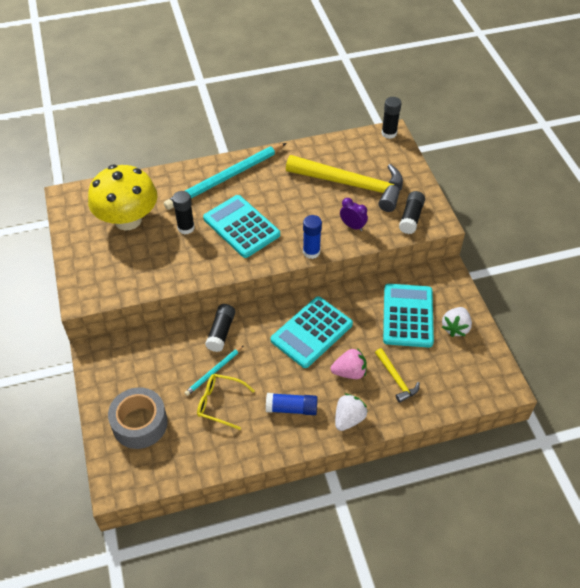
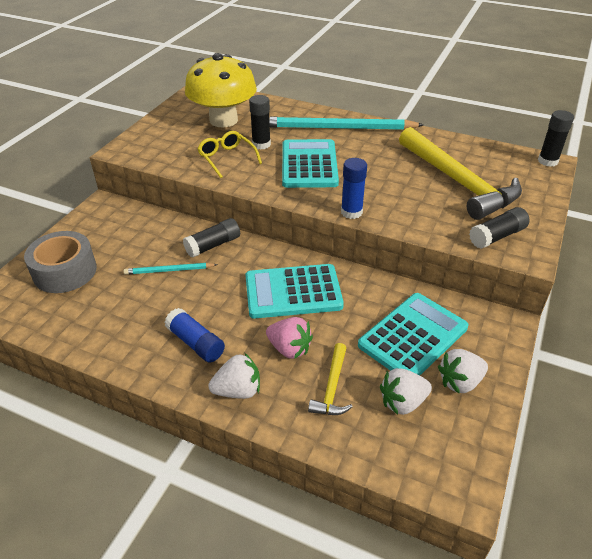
camera: 40 degrees right, 10 degrees down
yellow glasses [197,374,254,430] -> yellow glasses moved to [197,131,262,178]
purple clock [340,198,368,231] -> none
none -> white strawberry [380,368,432,415]

